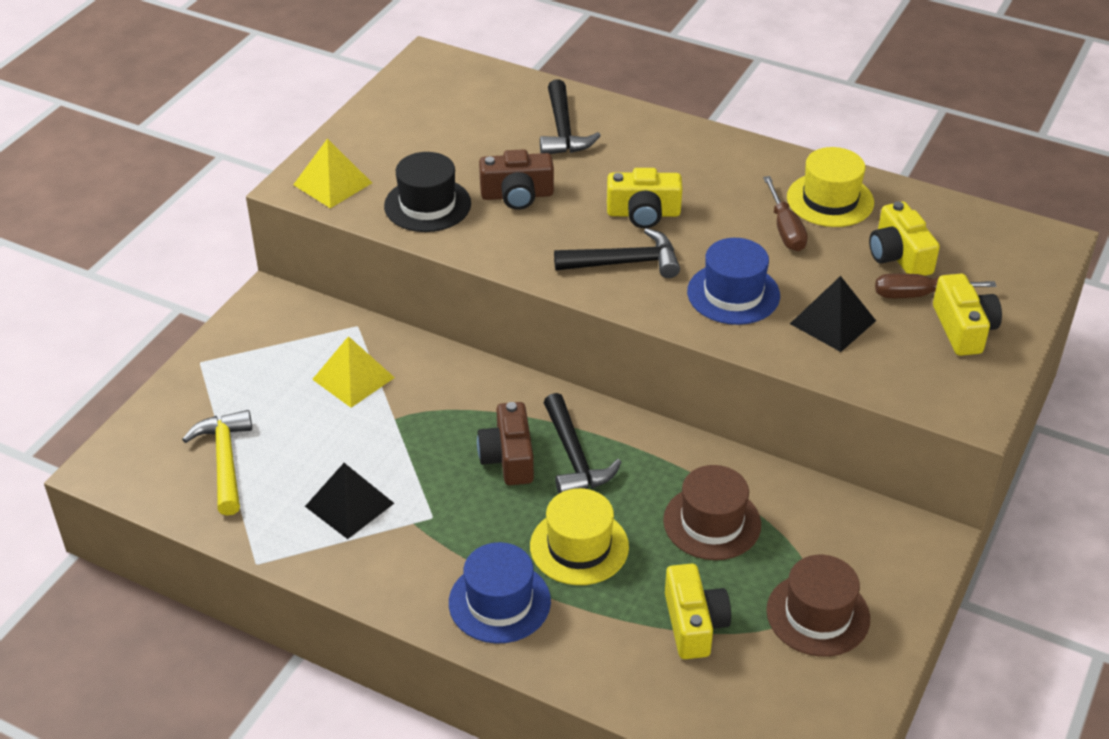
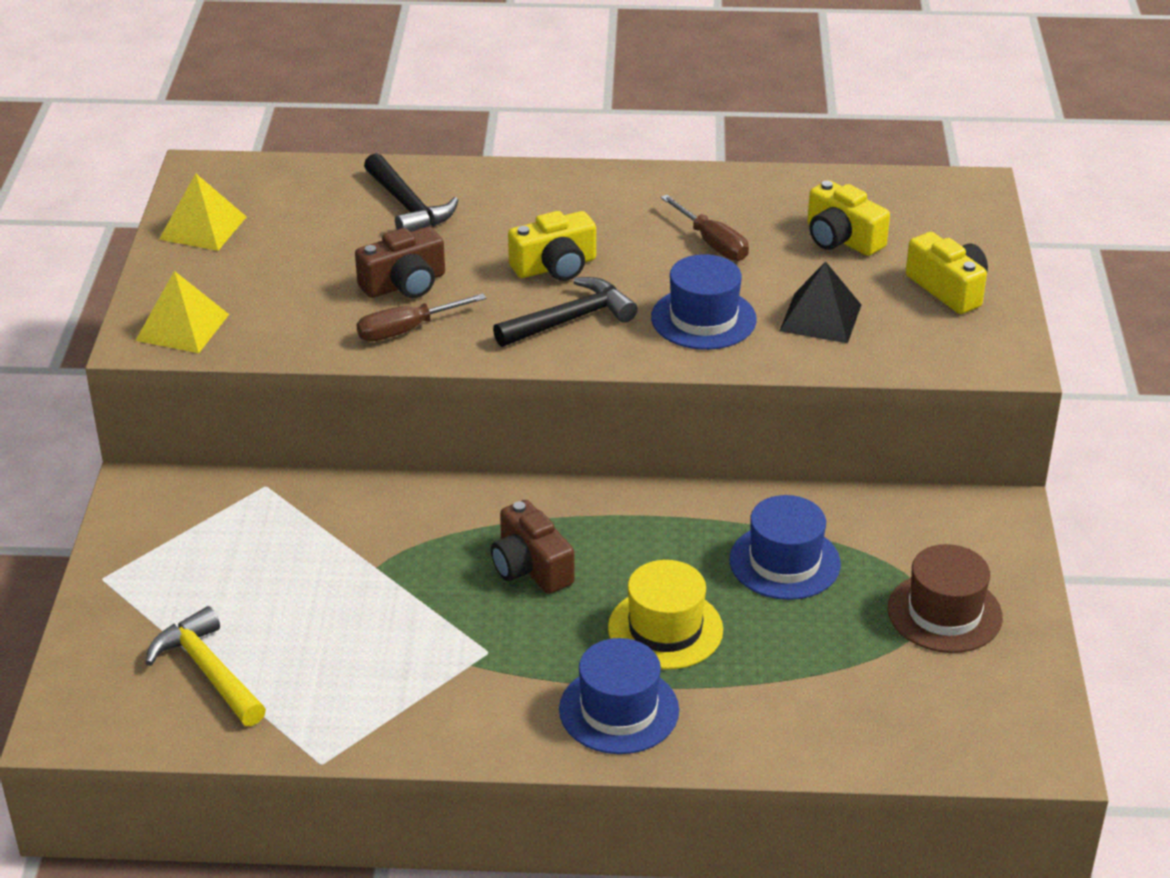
camera: 25 degrees left, 5 degrees down
black pyramid [305,463,394,539] -> none
yellow pyramid [312,336,395,408] -> yellow pyramid moved to [159,173,246,251]
black hat [384,152,471,232] -> none
black hammer [544,393,621,494] -> none
brown hat [663,465,761,560] -> blue hat [729,495,841,600]
yellow camera [665,564,731,659] -> none
yellow hat [787,147,874,227] -> none
brown screwdriver [875,273,996,298] -> brown screwdriver moved to [356,293,487,342]

